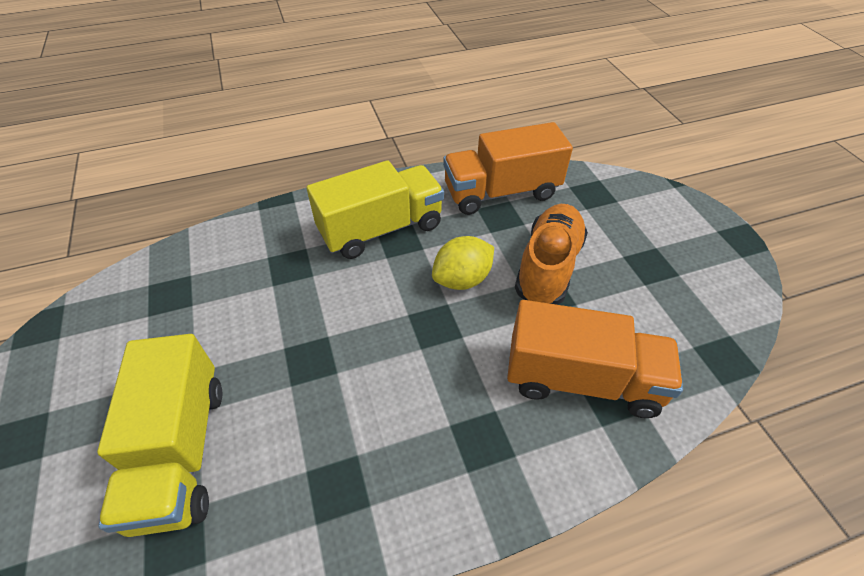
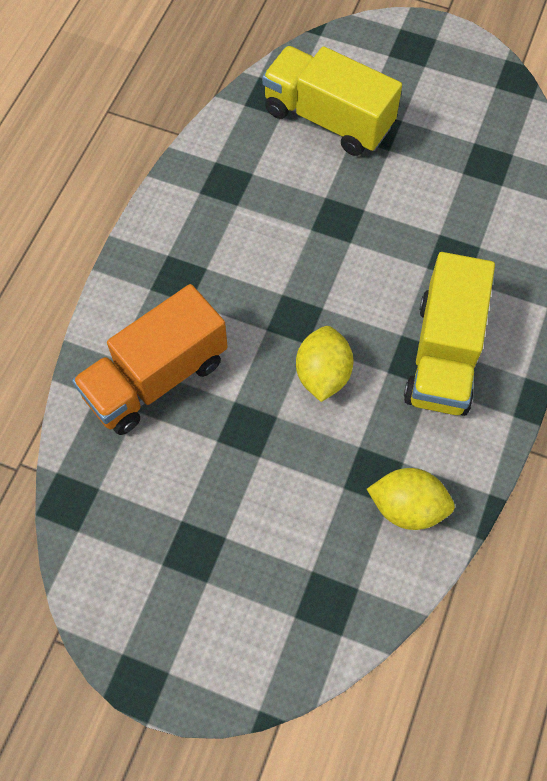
camera: 130 degrees right, 15 degrees up
orange truck [443,122,573,215] -> yellow lemon [367,468,455,530]
orange shoe [515,204,588,305] -> none

